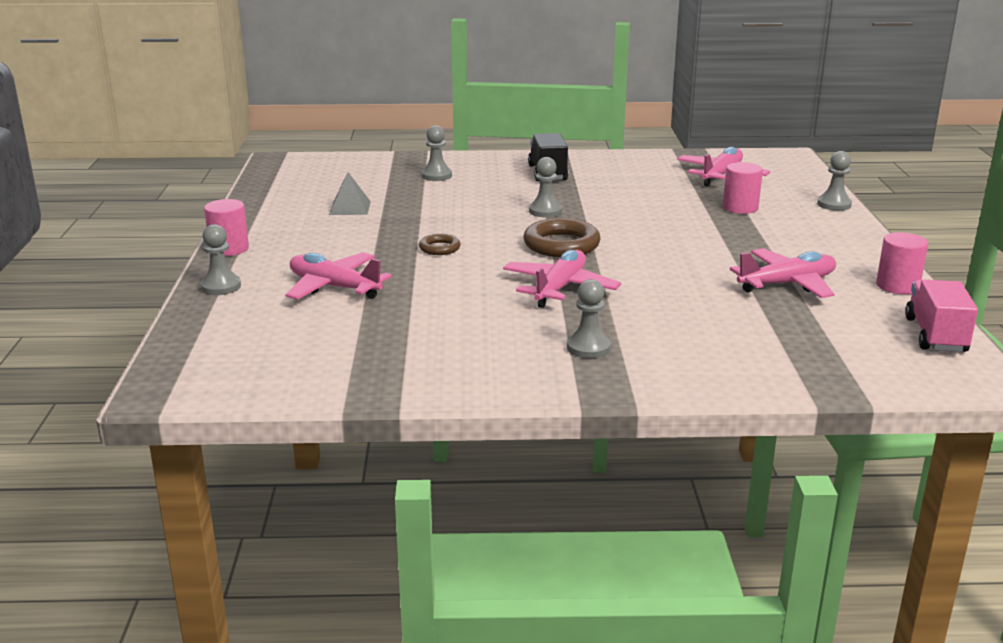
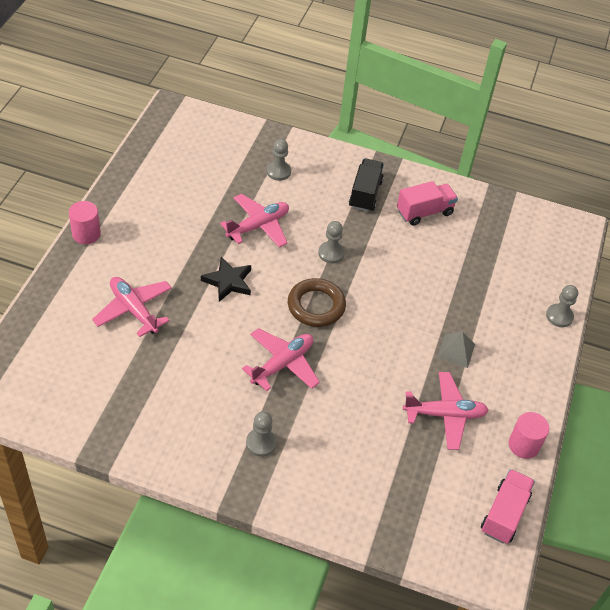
camera: 15 degrees right, 25 degrees up
grey pawn [200,224,241,295] -> none
grey pyramid [329,172,371,215] -> grey pyramid moved to [437,332,475,368]
brown ring [419,234,461,255] -> black star [201,257,251,302]
pink plane [677,147,770,186] -> pink plane moved to [220,194,289,248]
pink cylinder [723,162,763,214] -> none
none -> pink truck [397,181,458,226]

